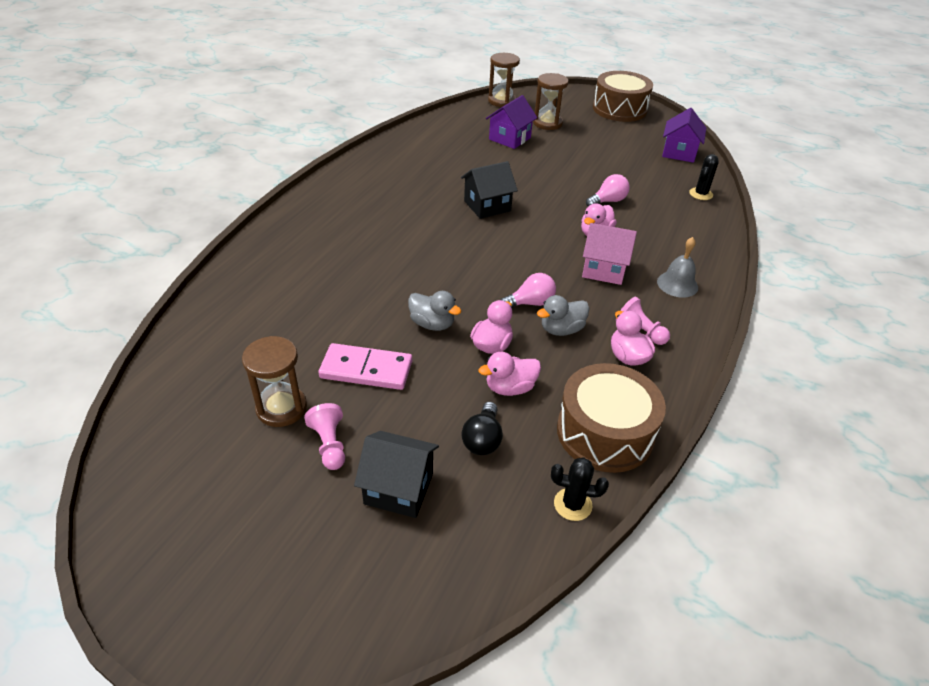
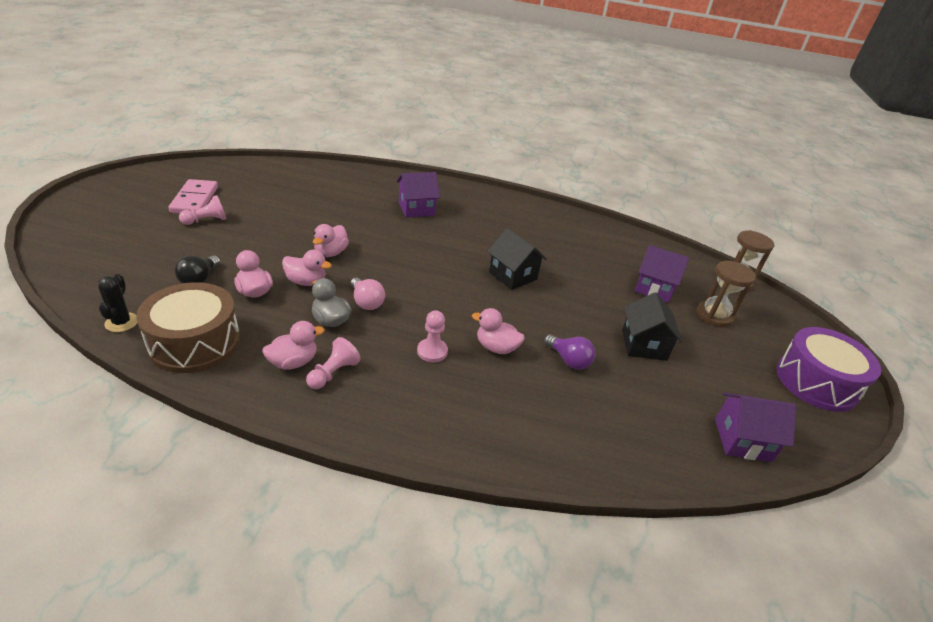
camera: 75 degrees right, 5 degrees down
brown hourglass [242,336,307,427] -> none
pink domino [318,343,412,390] -> pink domino moved to [168,179,218,214]
black house [354,431,439,518] -> black house moved to [622,292,683,361]
grey duck [408,291,461,331] -> pink duck [313,224,349,257]
black light bulb [462,402,503,455] -> black light bulb turned 75 degrees counterclockwise [175,255,220,283]
pink house [582,223,637,285] -> pink pawn [417,310,448,362]
pink light bulb [586,174,629,206] -> purple light bulb [544,334,596,370]
brown drum [593,71,653,122] -> purple drum [776,327,881,412]
grey bell [657,237,698,298] -> none
black cactus [689,154,719,200] -> none
none -> purple house [396,172,440,218]

